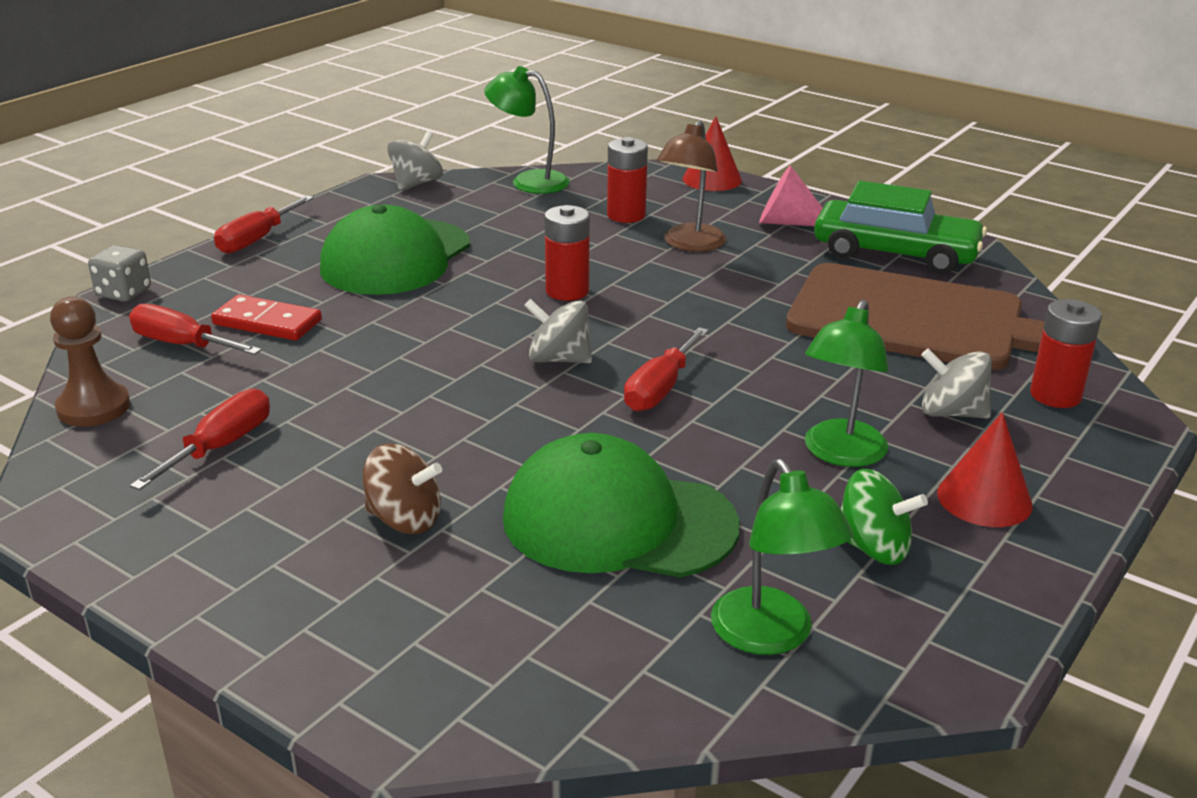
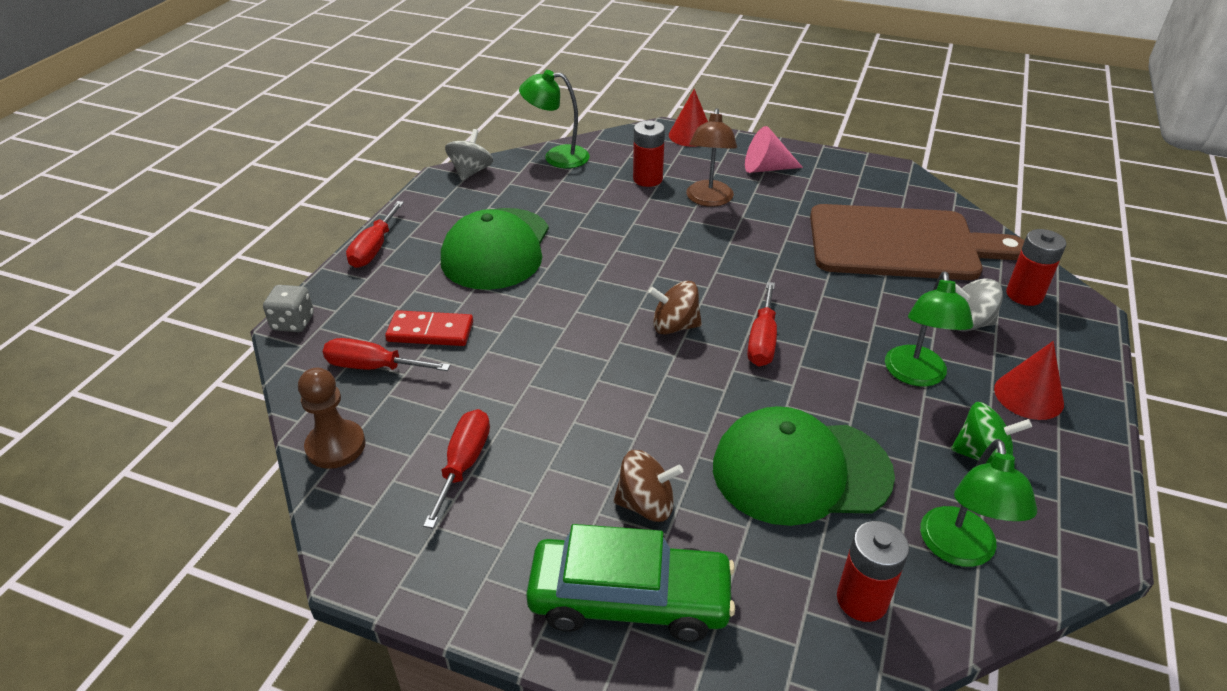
camera: 15 degrees left, 10 degrees up
grey spinning top [524,299,592,363] -> brown spinning top [648,281,702,335]
red battery [545,205,590,301] -> red battery moved to [837,521,909,622]
green lamp [711,459,853,655] -> green lamp turned 45 degrees clockwise [920,439,1037,567]
green car [814,181,987,274] -> green car moved to [526,524,735,642]

